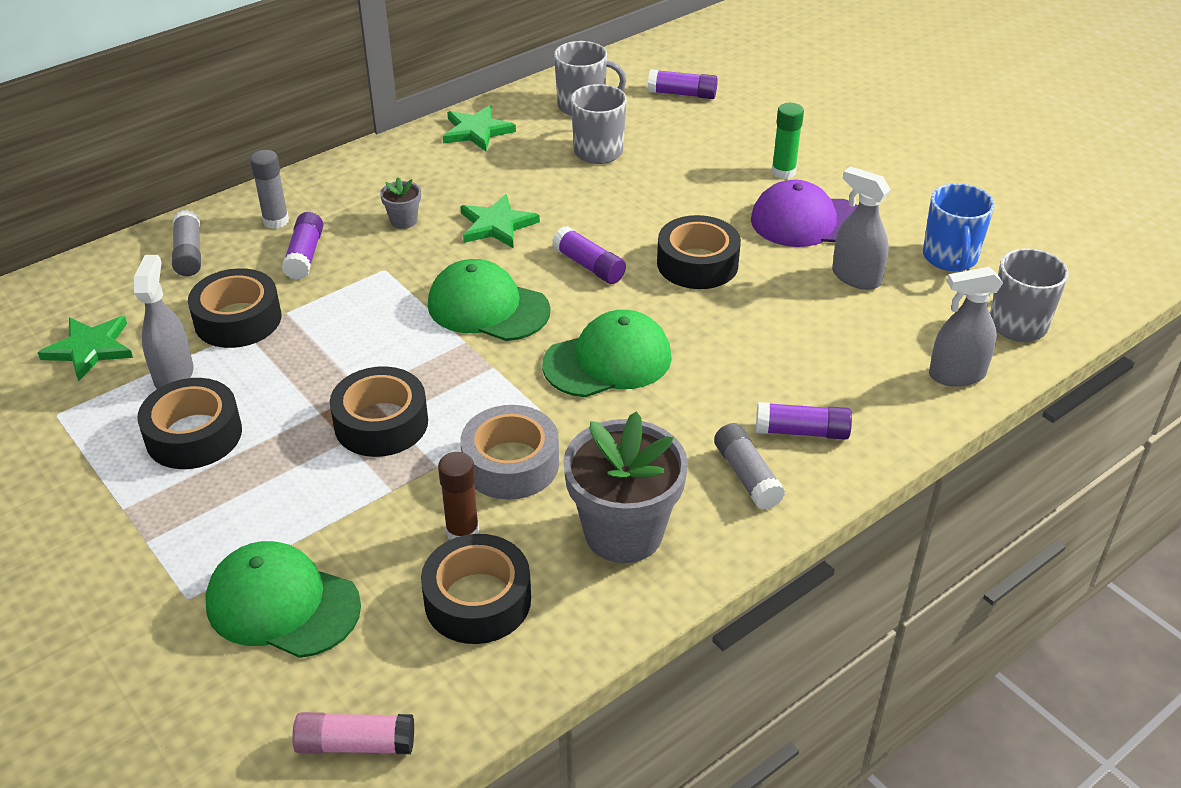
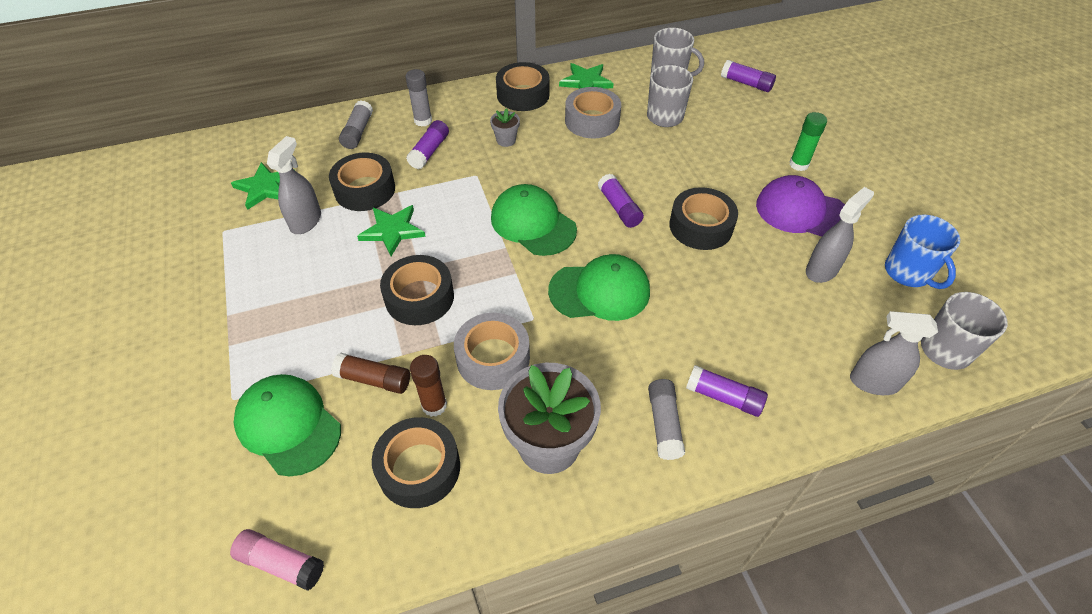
camera: 20 degrees right, 10 degrees up
black tape [137,378,242,469] -> black tape moved to [496,62,550,111]
green star [460,194,540,249] -> green star moved to [357,205,426,256]
grey spray bottle [832,166,891,290] -> grey spray bottle turned 75 degrees clockwise [806,187,874,283]
blue mug [923,183,995,271] -> blue mug turned 45 degrees counterclockwise [885,214,960,289]
none -> brown glue stick [331,353,410,394]
none -> grey tape [565,87,621,138]

